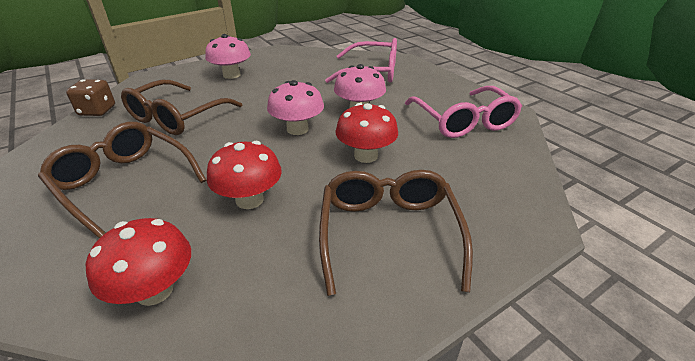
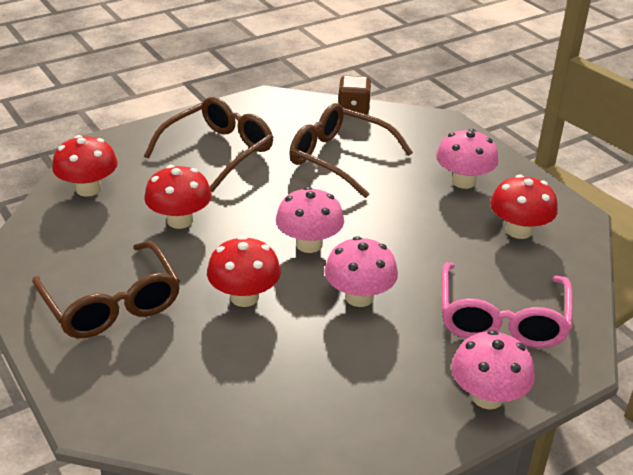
camera: 90 degrees right, 0 degrees up
brown glasses [319,170,473,296] -> brown glasses turned 60 degrees clockwise [32,241,180,338]
pink glasses [405,86,522,138] -> none
none -> pink mushroom [451,330,535,409]
none -> red mushroom [490,174,558,239]

